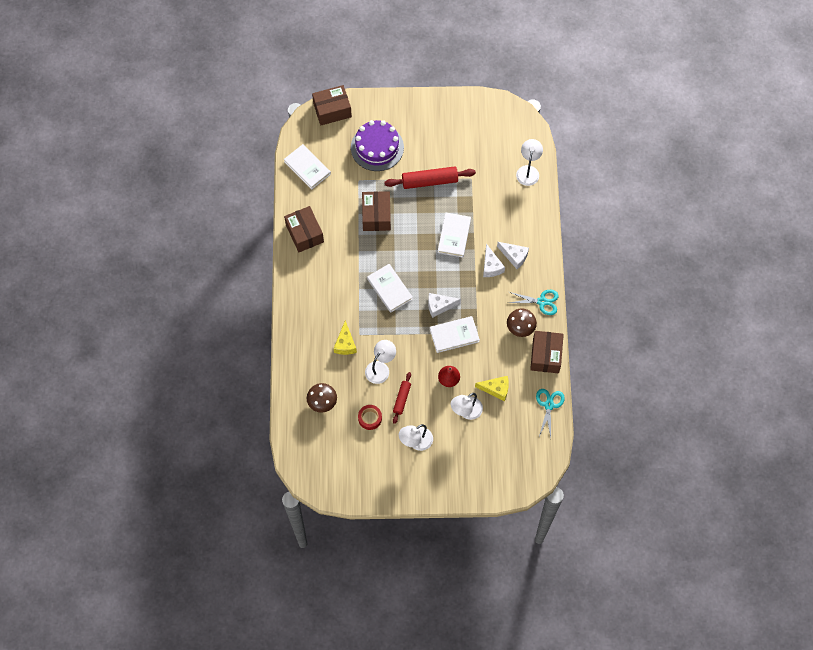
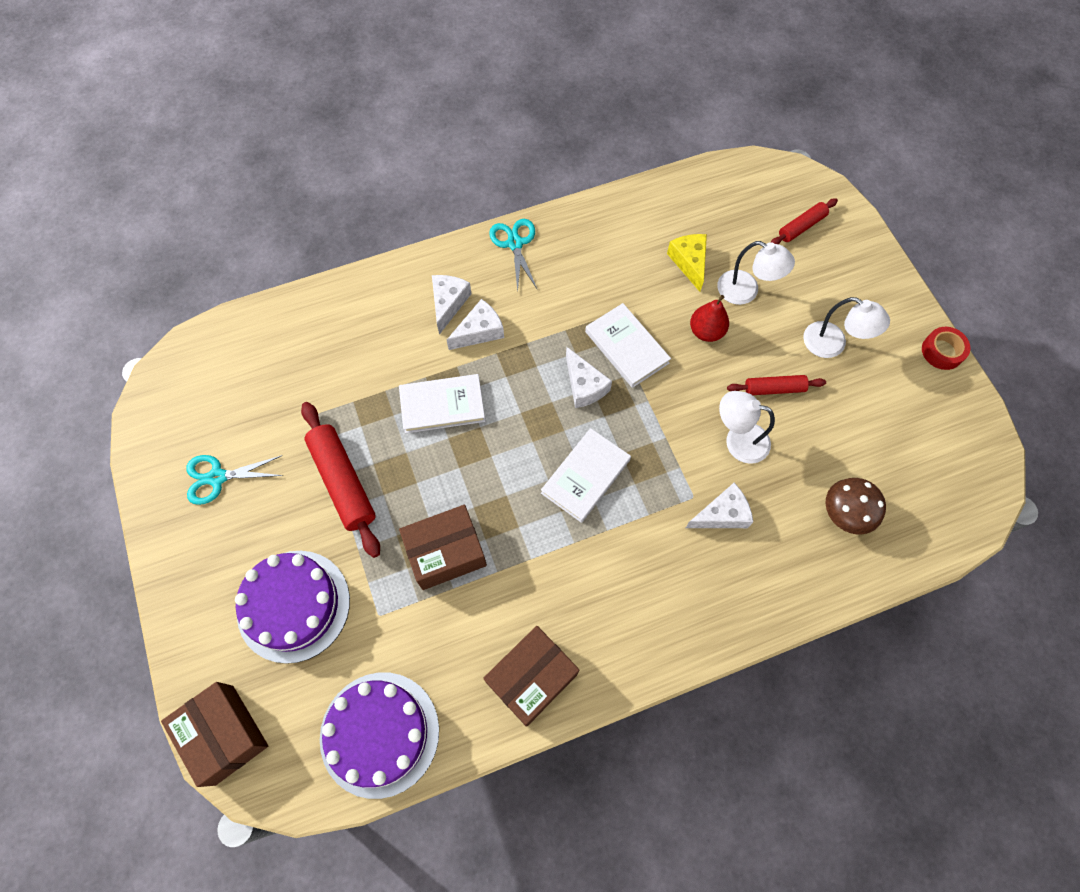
camera: 110 degrees left, 0 degrees up
white book [284,144,331,189] -> purple cake [320,672,439,799]
yellow cheese [333,320,357,355] -> white cheese [686,483,753,528]
red tape [358,405,382,430] -> red tape moved to [922,327,971,370]
brown mushroom [507,308,537,337] -> none
white lamp [516,139,543,186] -> none
brown box [530,331,564,373] -> none
turquoise scissors [536,389,565,438] -> turquoise scissors moved to [186,455,284,505]
none -> red rolling pin [771,198,838,244]

